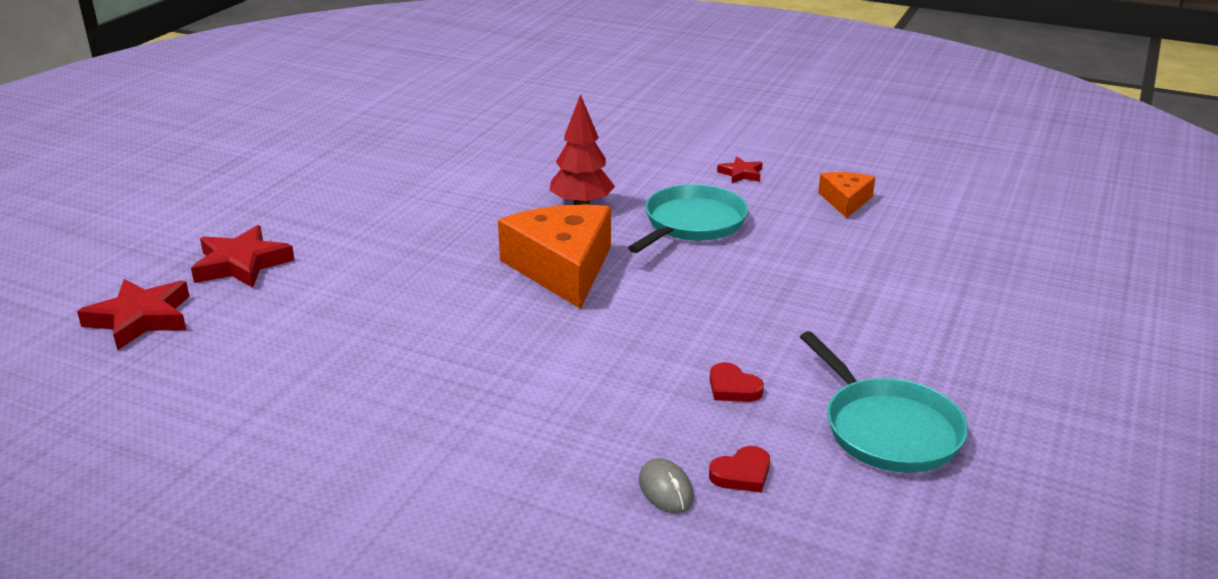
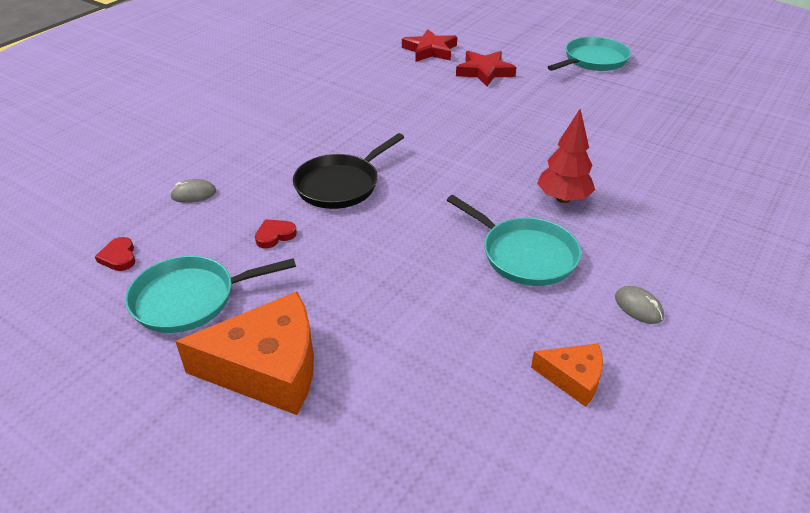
camera: 100 degrees right, 10 degrees up
orange cheese [498,204,611,309] -> orange cheese moved to [175,292,314,415]
red heart [709,446,770,493] -> red heart moved to [95,237,135,271]
red star [717,157,763,183] -> grey mouse [615,286,664,324]
none -> black pan [293,133,404,209]
none -> turquoise pan [548,37,631,71]

